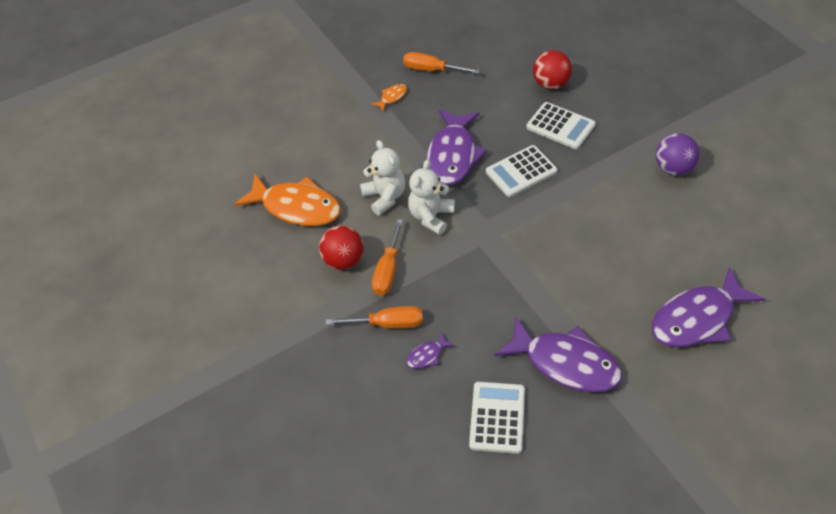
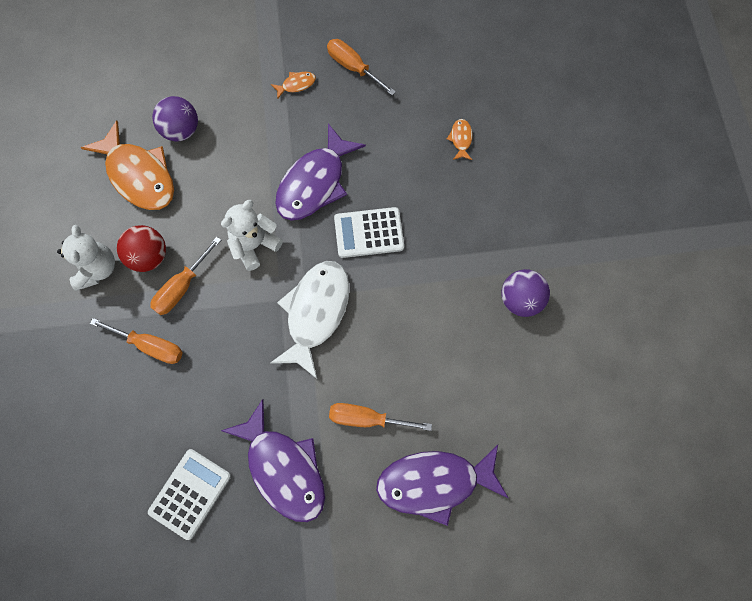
camera: 20 degrees right, 20 degrees up
white teddy bear [360,140,405,216] -> white teddy bear moved to [57,225,115,291]
purple fish [407,333,455,369] -> none
white calculator [526,102,596,149] -> none
red ball [533,50,572,90] -> orange fish [447,119,473,160]
none -> purple ball [152,96,198,141]
none -> white fish [270,261,349,380]
none -> orange screwdriver [329,403,432,431]

